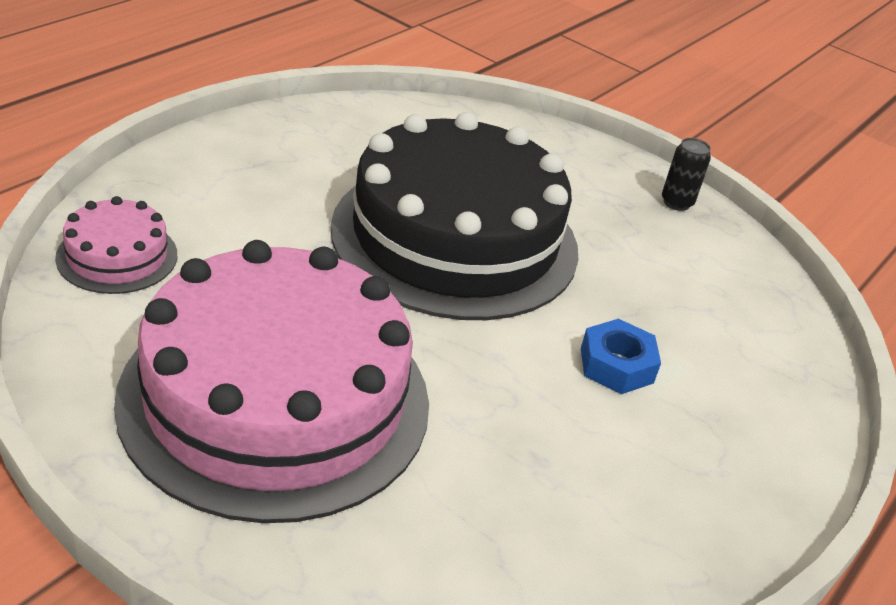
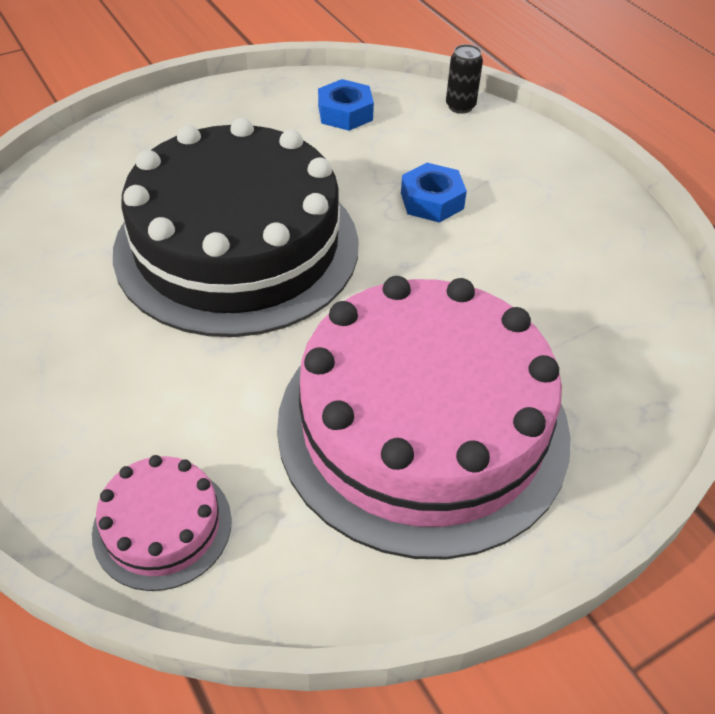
camera: 65 degrees left, 10 degrees up
black can [662,138,711,211] -> black can moved to [446,44,483,114]
none -> blue nut [318,79,374,131]

